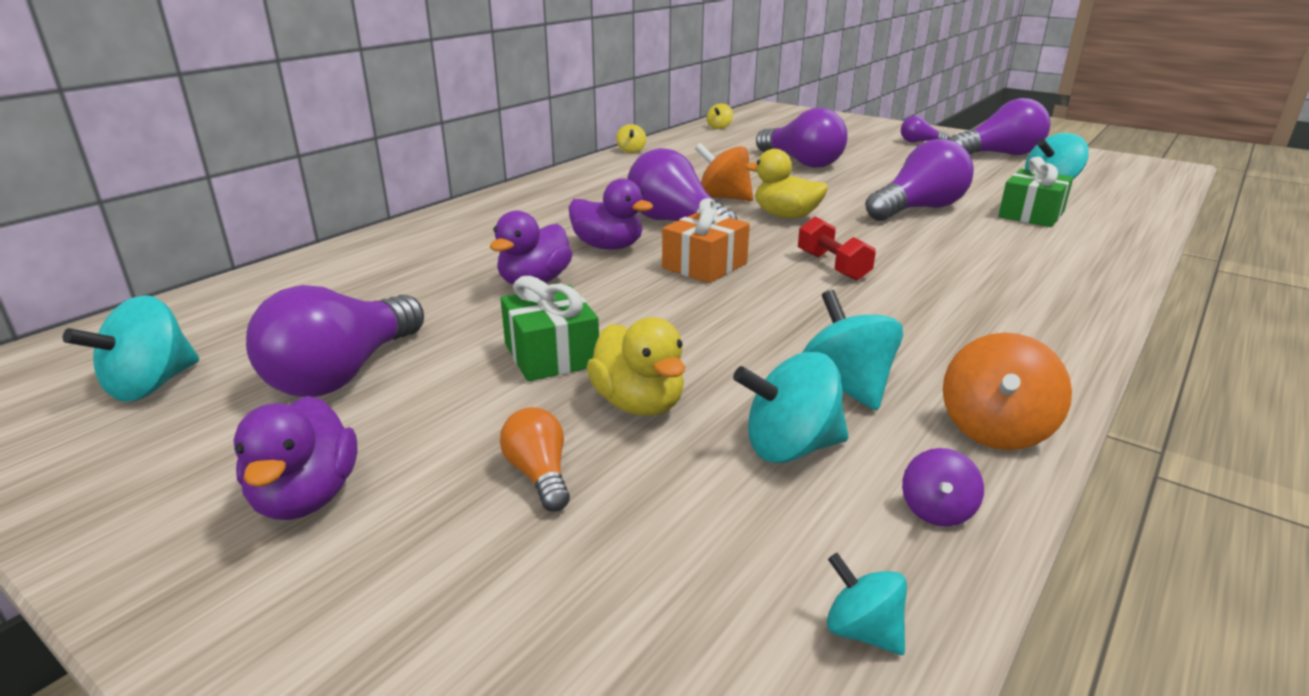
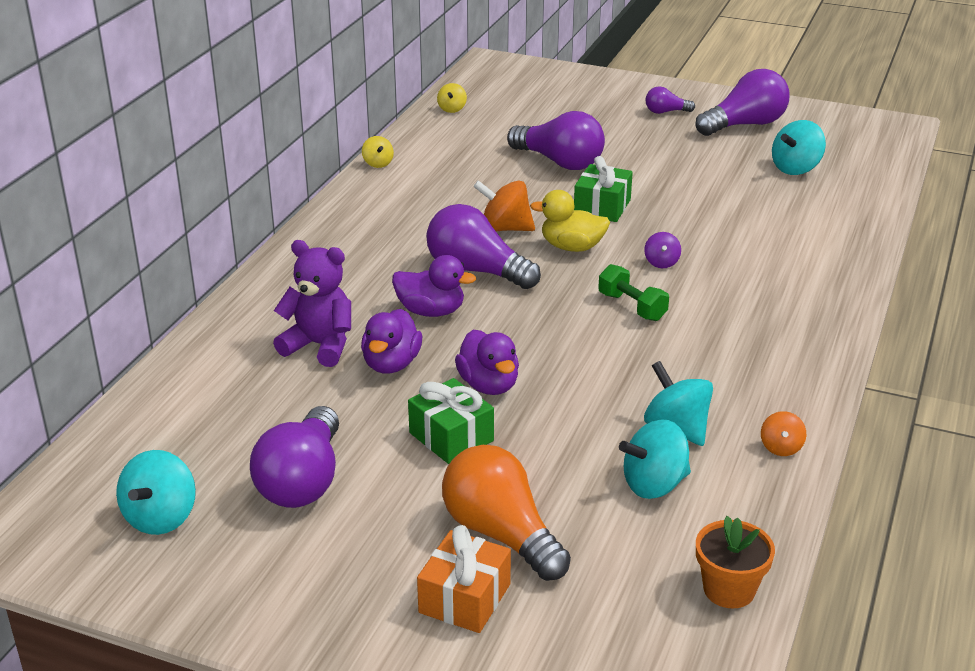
camera: 15 degrees left, 5 degrees up
purple duck [234,396,358,520] -> purple duck moved to [455,330,519,395]
orange light bulb [500,407,570,511] -> orange light bulb [442,445,571,581], size x2.01
yellow duck [587,317,685,416] -> none
orange gift [662,198,750,283] -> orange gift moved to [417,525,511,633]
red dumbbell [798,216,876,281] -> green dumbbell [598,264,669,321]
turquoise spinning top [827,553,907,655] -> orange flower pot [696,516,775,609]
purple light bulb [865,139,974,221] -> none
purple spinning top [902,448,984,527] -> purple spinning top moved to [644,232,681,268]
orange spinning top [943,333,1072,450] -> orange spinning top [761,411,806,456], size x0.57
green gift [998,157,1073,227] -> green gift moved to [574,156,633,222]
none -> purple teddy bear [273,240,351,367]

